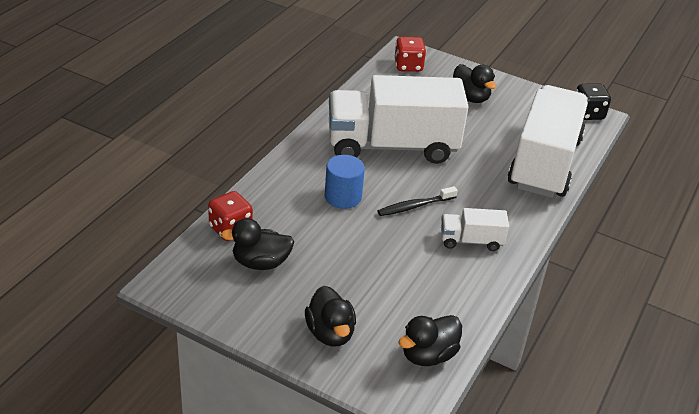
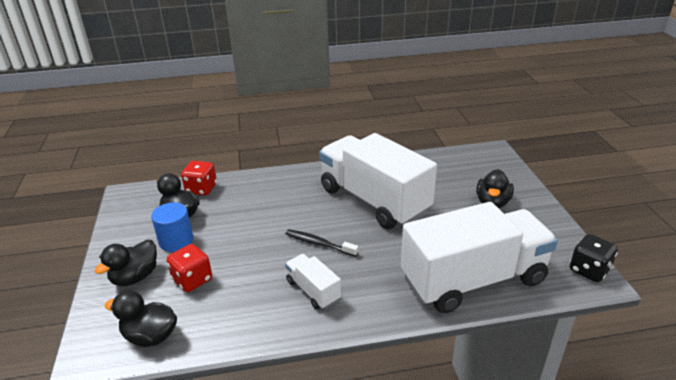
camera: 55 degrees right, 5 degrees down
blue cylinder [325,155,365,209] -> blue cylinder moved to [151,202,193,252]
red dice [394,37,426,72] -> red dice moved to [167,244,212,292]

